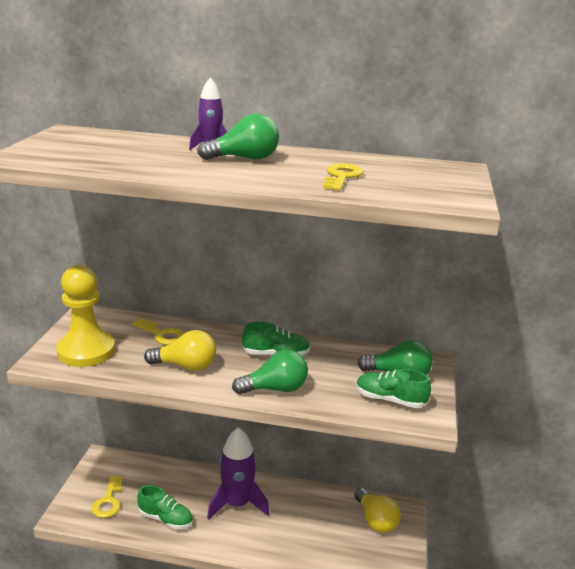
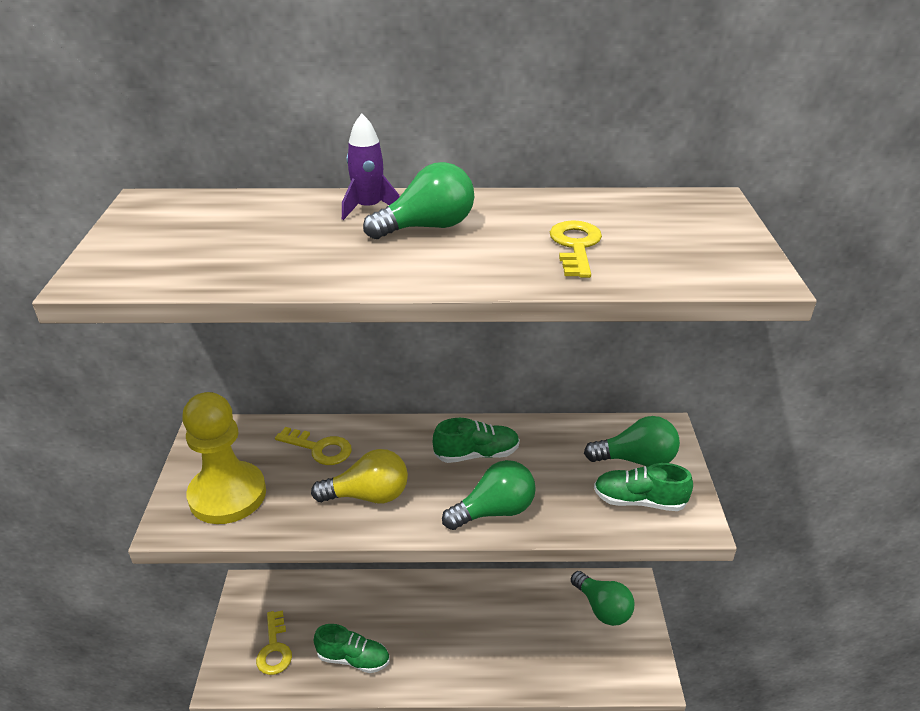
camera: 10 degrees left, 10 degrees up
purple rocket [207,427,269,520] -> none
yellow light bulb [354,488,401,533] -> green light bulb [571,571,635,626]

